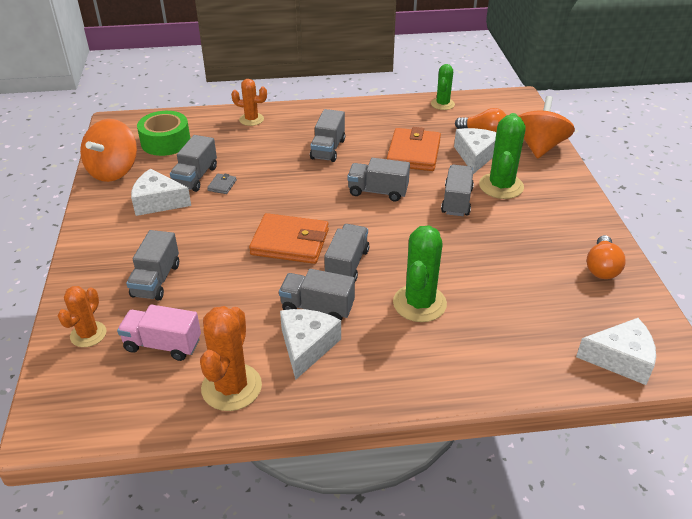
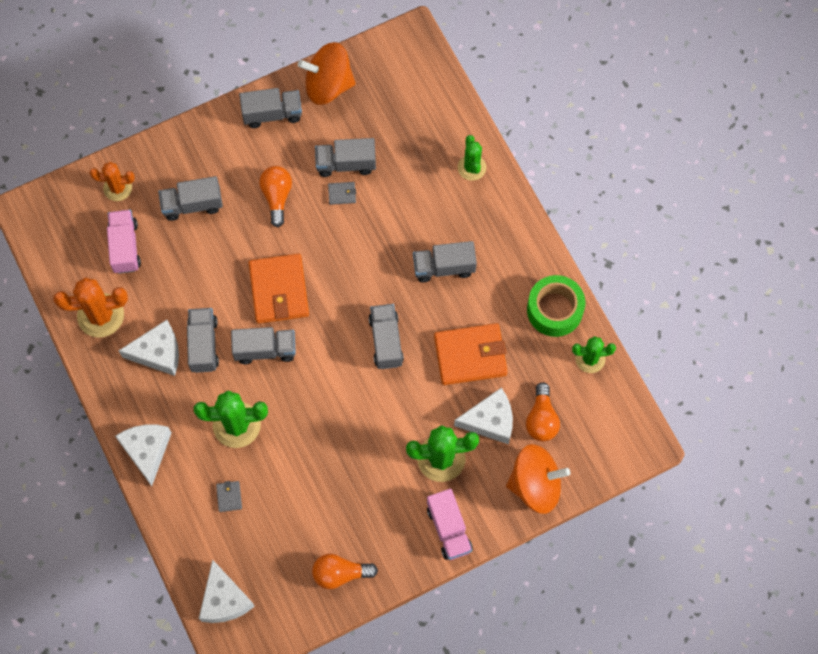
camera: 70 degrees right, 30 degrees up
white cheese [131,169,191,216] -> white cheese moved to [115,424,171,486]
green tape [137,111,190,156] -> green tape moved to [527,275,585,337]
orange cactus [231,79,267,126] -> green cactus [458,135,486,181]
grey truck [441,165,474,216] -> grey truck moved to [239,88,302,128]
none -> grey wallet [216,481,242,512]
none -> orange light bulb [259,166,292,227]
none -> pink truck [427,489,473,560]

